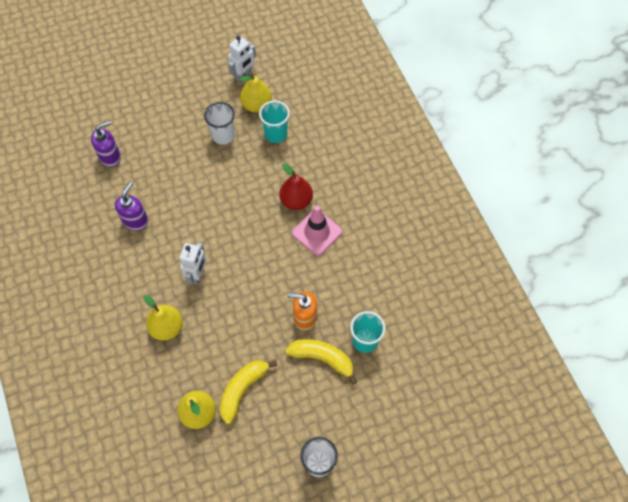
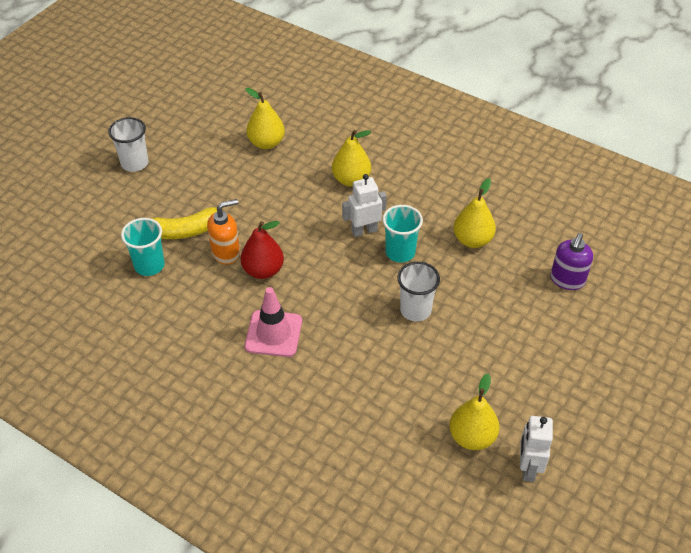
camera: 145 degrees right, 15 degrees down
purple soap dispenser [115,182,148,231] -> yellow pear [453,178,496,248]
white robot [180,243,206,285] -> white robot turned 90 degrees clockwise [342,174,387,237]
white cup [204,102,235,145] -> white cup moved to [397,262,440,322]
yellow banana [219,360,277,424] -> none
turquoise cup [259,100,290,143] -> turquoise cup moved to [383,205,423,262]
red pear [279,163,313,210] -> red pear moved to [241,221,284,279]

